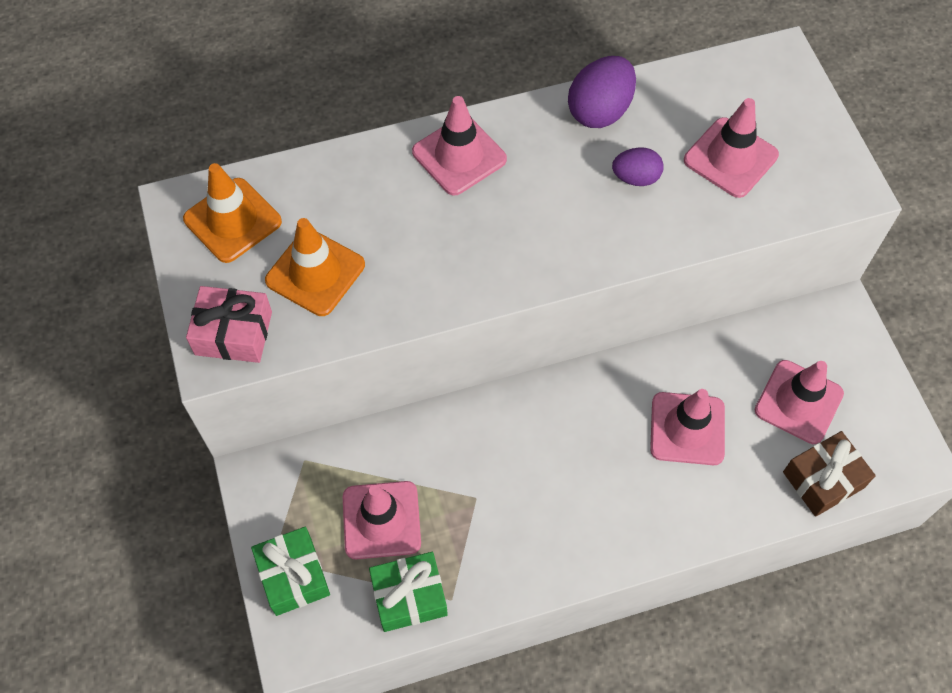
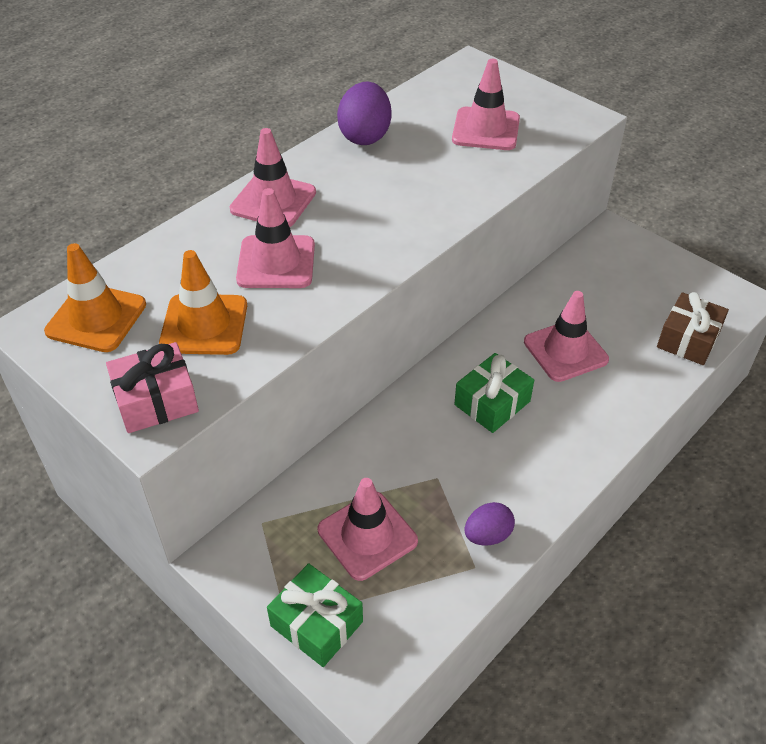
camera: 30 degrees left, 15 degrees down
green gift [369,552,448,632] -> green gift moved to [454,353,534,433]
purple egg [612,147,664,186] -> purple egg moved to [464,502,515,546]
pink traffic cone [755,360,844,444] -> pink traffic cone moved to [236,188,315,288]

